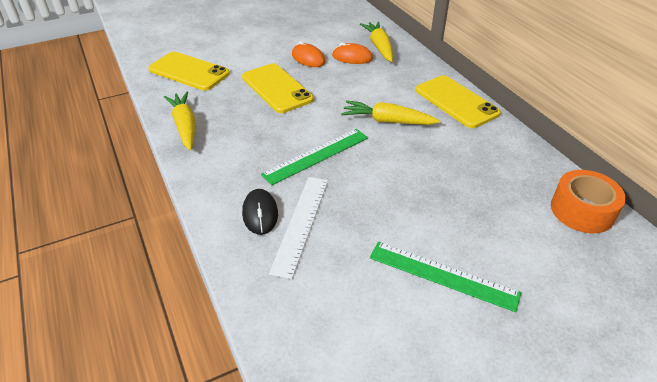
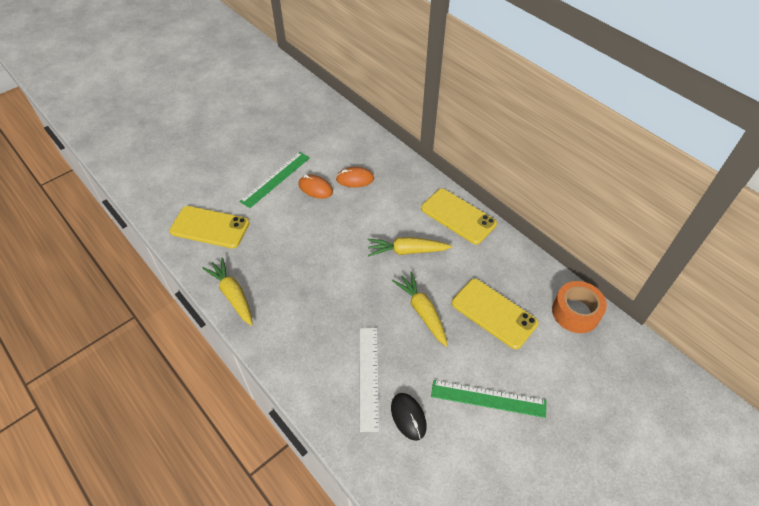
camera: 15 degrees left, 10 degrees up
yellow phone [242,63,314,113] -> yellow phone moved to [452,279,538,349]
black mouse [242,189,278,235] -> black mouse moved to [391,393,427,441]
green ruler [261,129,368,185] -> green ruler moved to [239,152,310,208]
yellow carrot [360,21,393,62] -> yellow carrot moved to [392,272,448,347]

